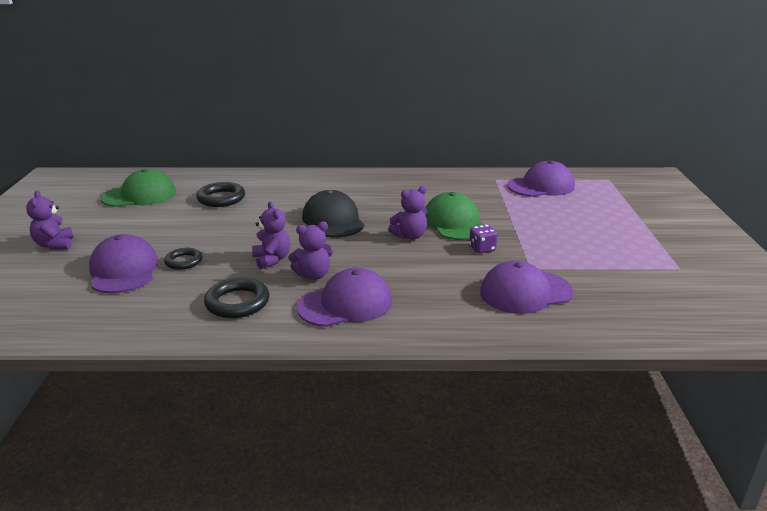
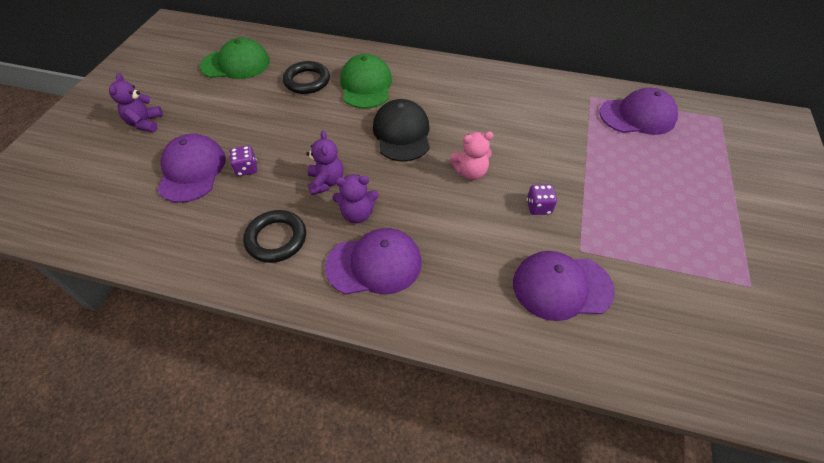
camera: 15 degrees right, 25 degrees up
black ring [164,248,203,270] -> purple dice [229,145,257,176]
purple teddy bear [388,186,427,240] -> pink teddy bear [450,132,493,180]
green cap [426,192,484,240] -> green cap moved to [340,54,392,109]

